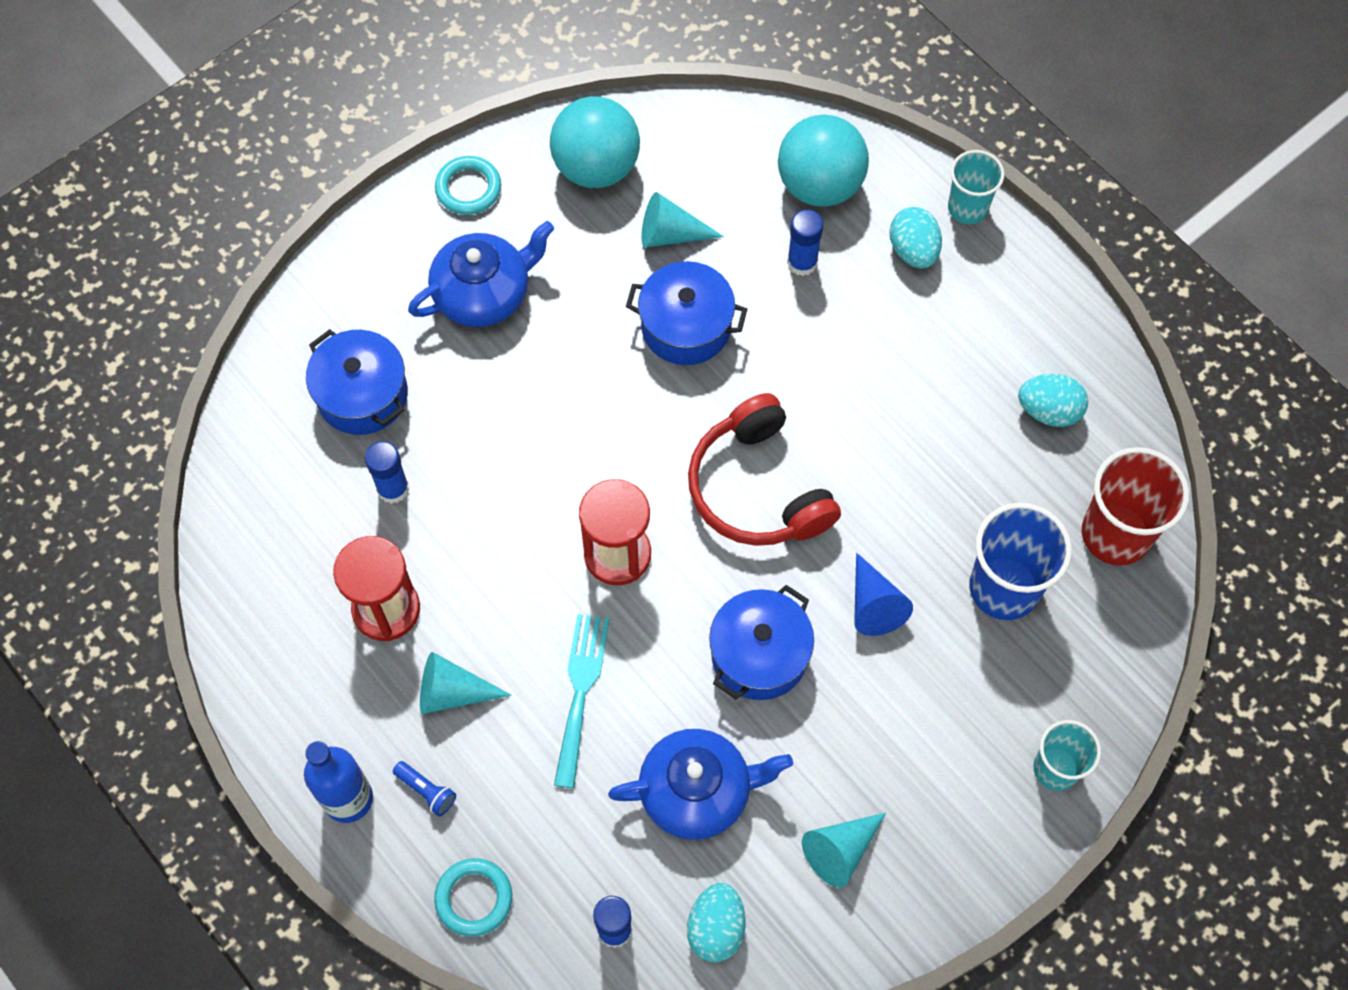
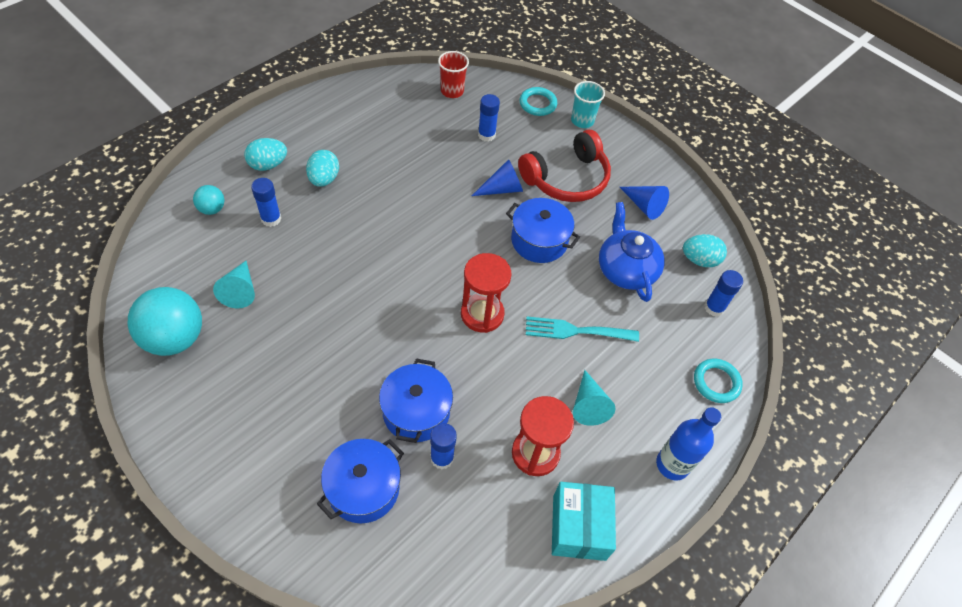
camera: 100 degrees left, 10 degrees down
blue flashlight [393,761,456,816] -> none
blue teapot [408,221,554,327] -> none
turquoise ring [435,156,501,215] -> turquoise ring moved to [520,87,557,116]
blue pot [626,261,747,365] -> blue pot moved to [379,358,453,443]
red headphones [688,393,841,546] -> red headphones moved to [518,130,611,202]
turquoise ball [778,114,869,207] -> turquoise ball [193,185,224,215], size x0.49
turquoise cone [802,813,886,888] -> blue cone [620,186,669,220]
turquoise cup [948,150,1005,224] -> none
blue cup [969,503,1072,620] -> blue glue stick [478,94,500,142]
turquoise egg [1018,374,1088,427] -> turquoise egg moved to [306,150,339,187]
red cup [1082,447,1189,566] -> red cup [438,51,469,98], size x0.62
none -> turquoise box [552,482,616,561]

